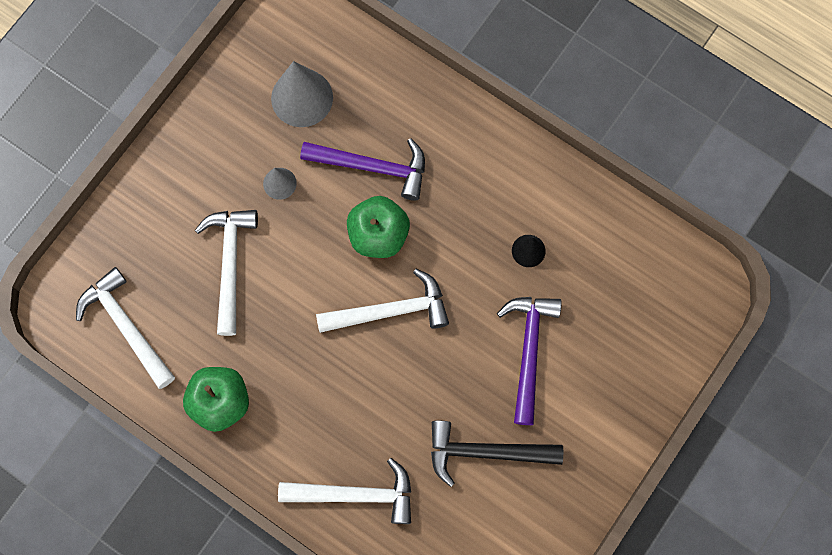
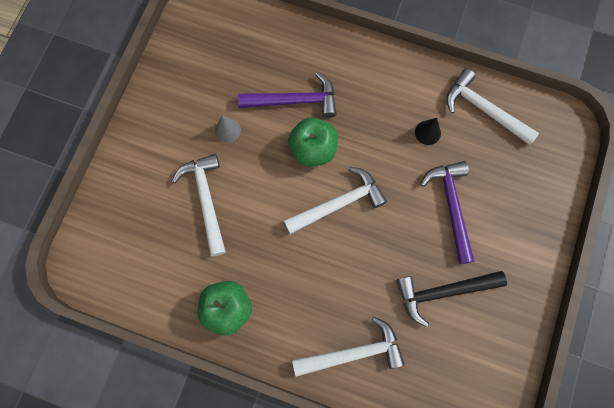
camera: 15 degrees left, 0 degrees up
white hammer [76,267,175,389] -> white hammer moved to [446,69,539,145]
grey cone [271,61,333,127] -> none

